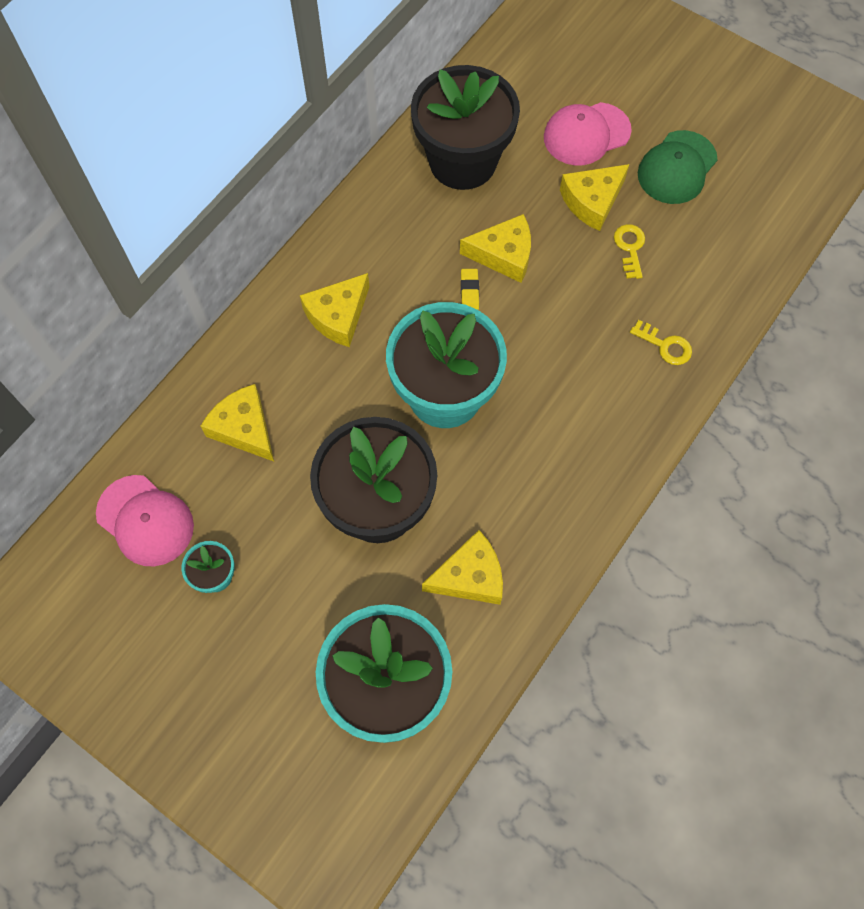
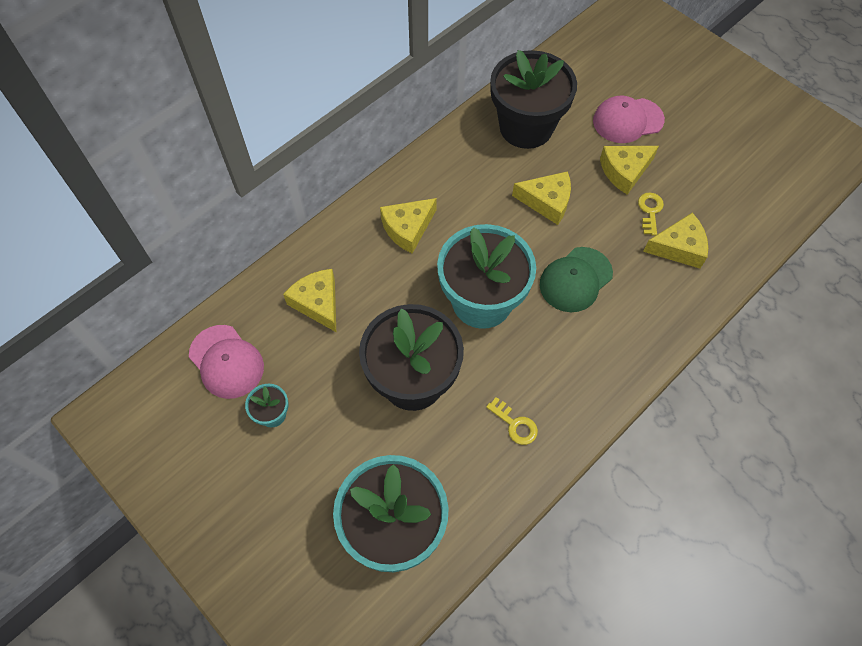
camera: 10 degrees right, 5 degrees down
yellow cheese [422,530,503,605] -> yellow cheese moved to [643,213,708,268]
yellow eraser [461,269,479,310] -> none
yellow key [630,320,692,365] -> yellow key moved to [486,397,538,445]
green cap [638,130,718,204] -> green cap moved to [539,247,613,312]

